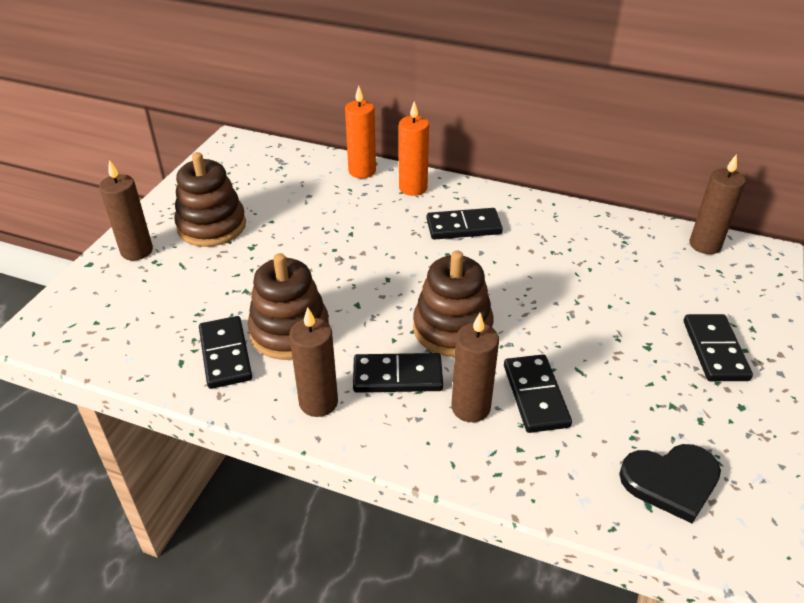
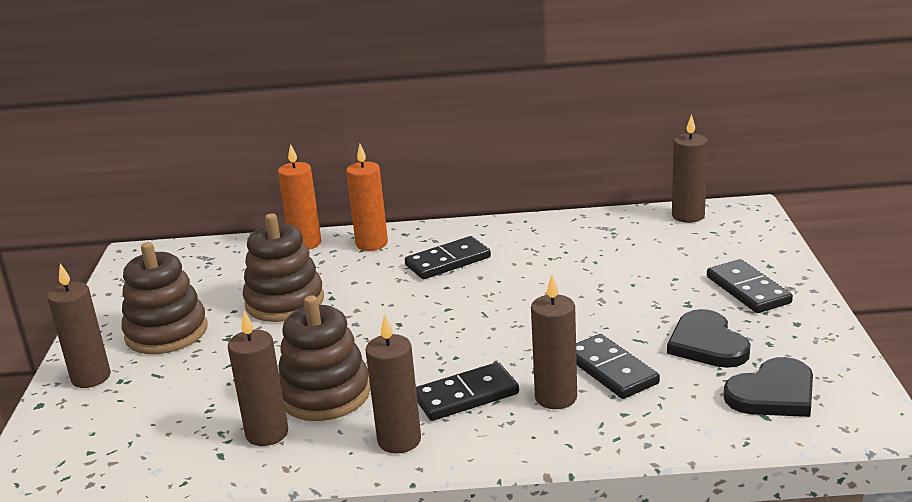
camera: 20 degrees left, 15 degrees down
black domino [199,316,252,389] -> brown candle [228,311,288,446]
brown stacking toy [413,251,494,357] -> brown stacking toy moved to [243,213,324,322]
none -> black heart [667,309,751,368]

